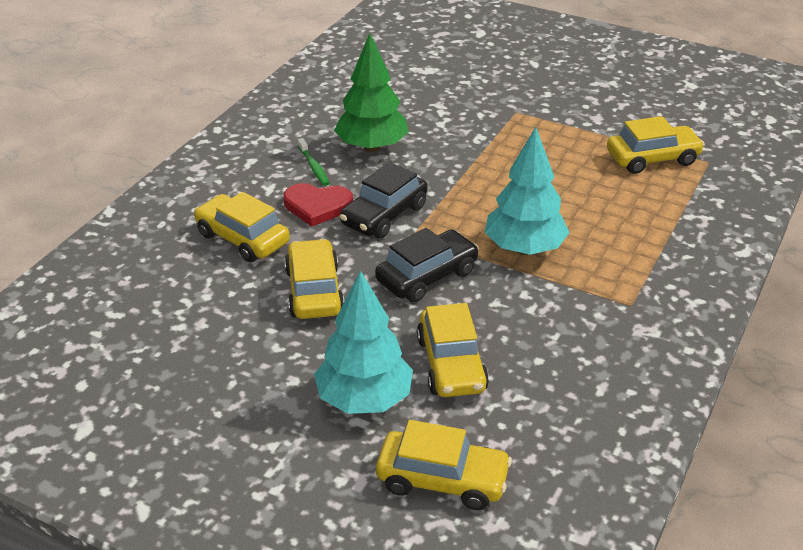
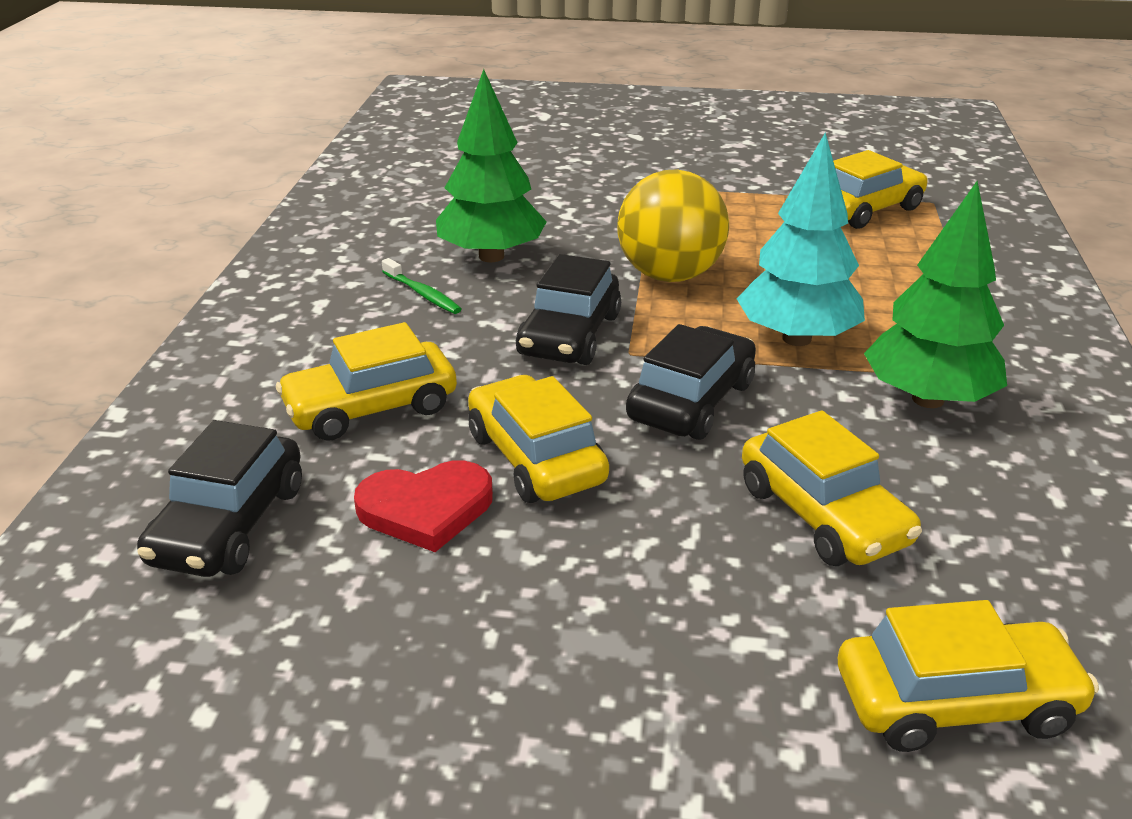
camera: 20 degrees left, 5 degrees down
yellow car [194,192,290,262] -> yellow car turned 45 degrees counterclockwise [276,322,457,441]
red heart [284,183,353,227] -> red heart moved to [354,461,493,552]
turquoise tree [314,270,413,414] -> none
none -> black car [137,420,302,577]
none -> yellow ball [617,169,729,282]
none -> green tree [864,181,1007,408]

